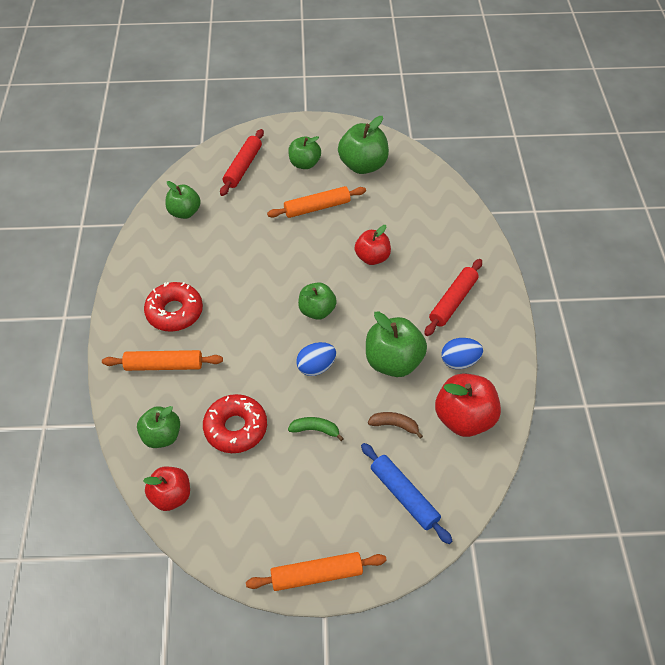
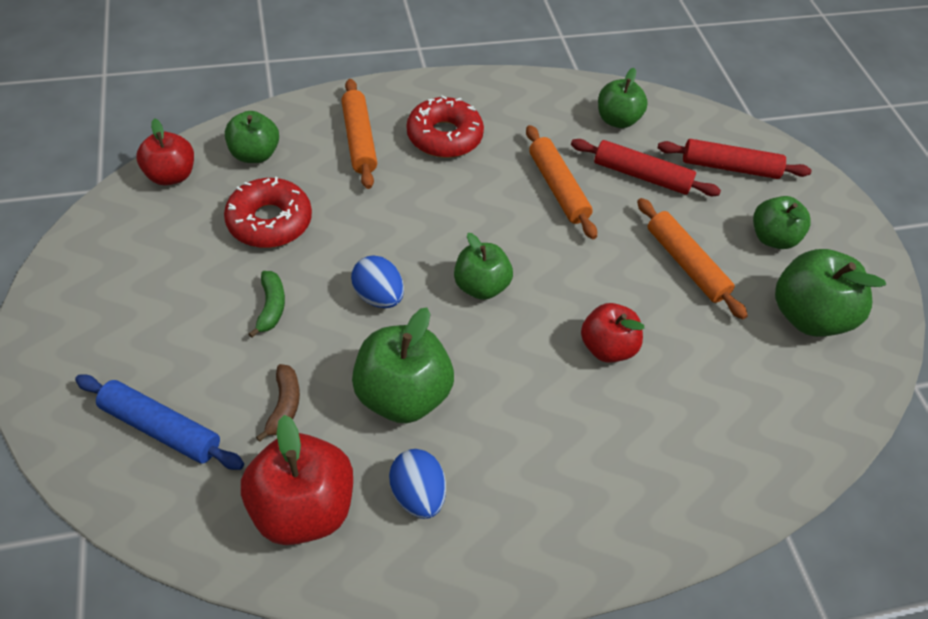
camera: 75 degrees right, 0 degrees up
orange rolling pin [246,552,387,591] -> orange rolling pin moved to [526,125,597,239]
blue rolling pin [361,443,452,544] -> blue rolling pin turned 75 degrees clockwise [75,374,244,470]
red rolling pin [424,259,482,336] -> red rolling pin moved to [571,139,721,196]

